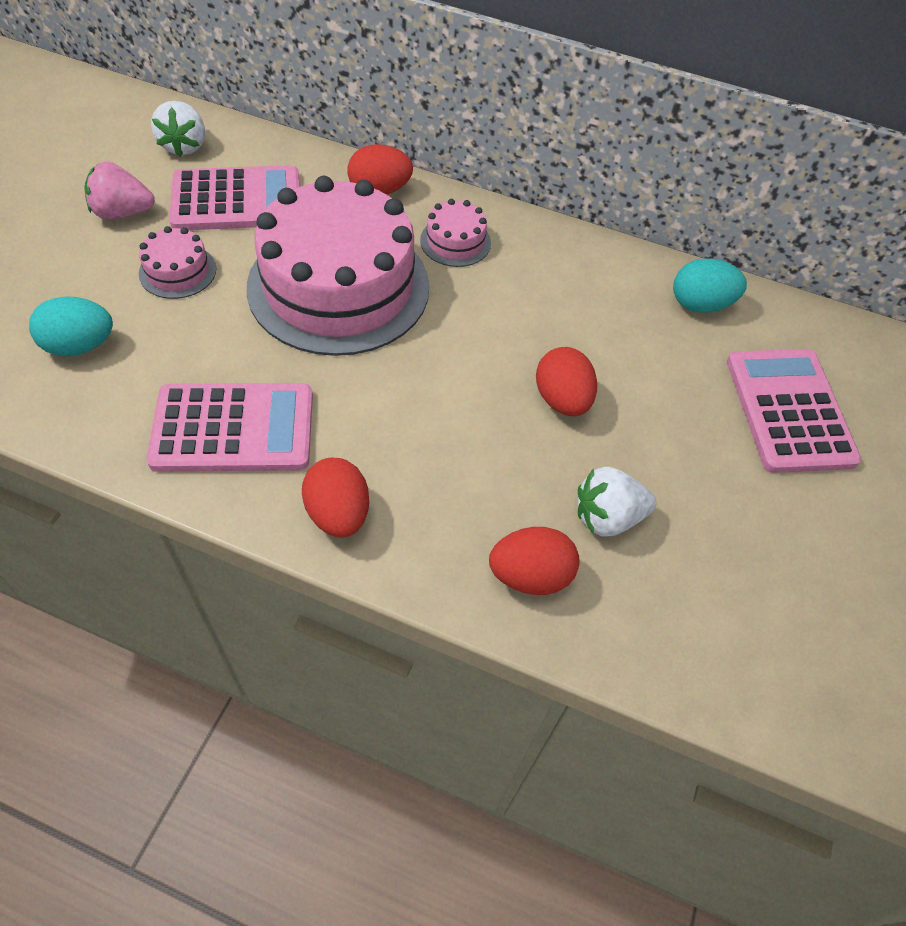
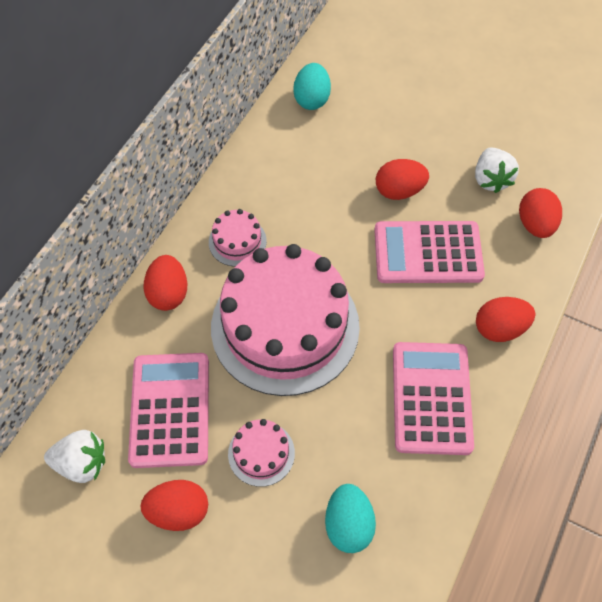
camera: 80 degrees left, 5 degrees up
pink strawberry [84,161,155,220] -> red egg [140,480,208,531]
pink calculator [727,349,861,473] -> pink calculator moved to [374,221,485,283]

